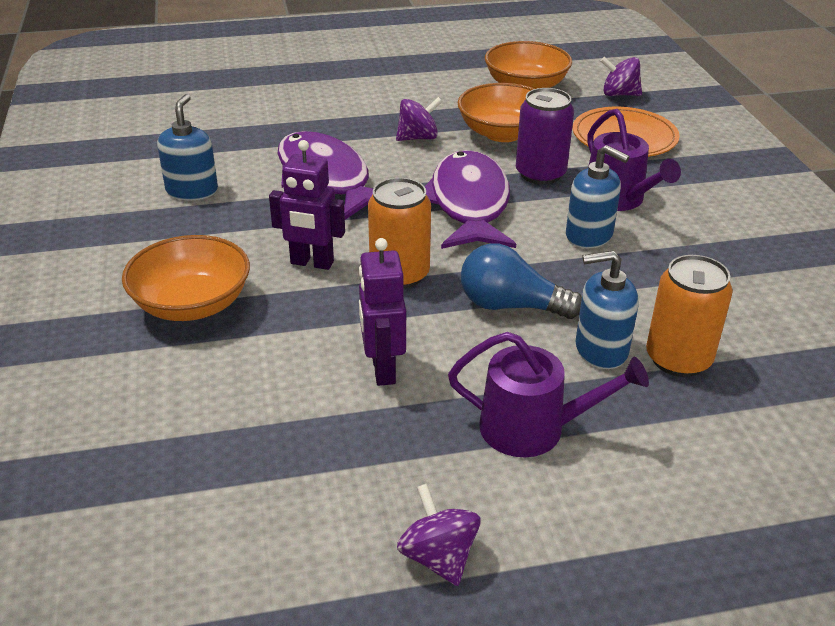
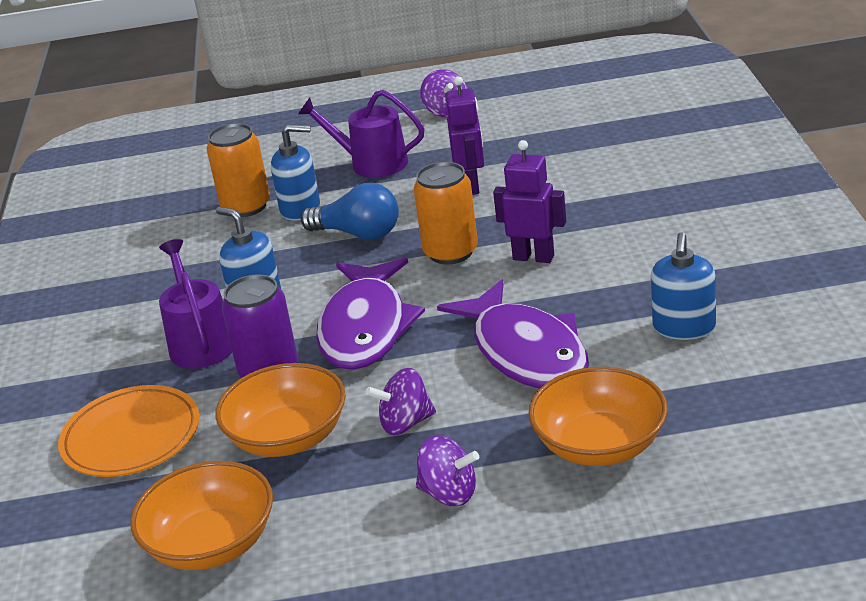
camera: 170 degrees left, 5 degrees down
orange bowl [122,235,250,321] -> orange bowl moved to [528,367,667,466]
purple spinning top [601,57,642,96] -> purple spinning top moved to [416,436,479,506]

